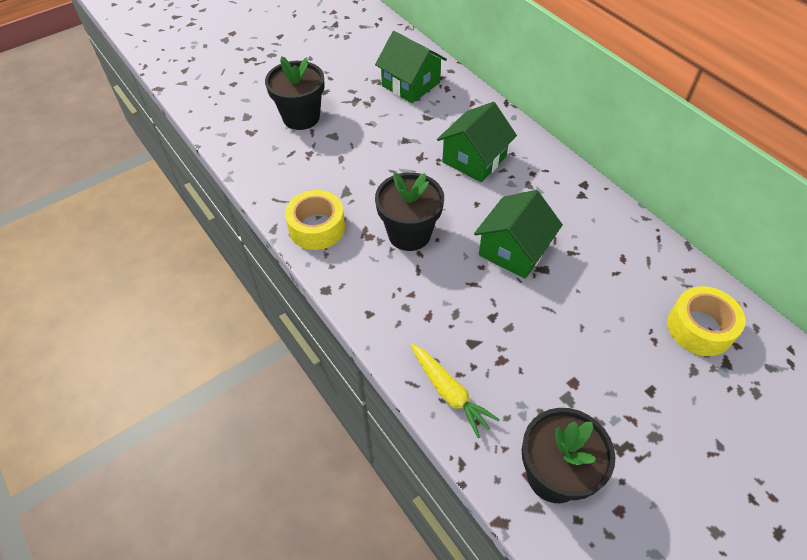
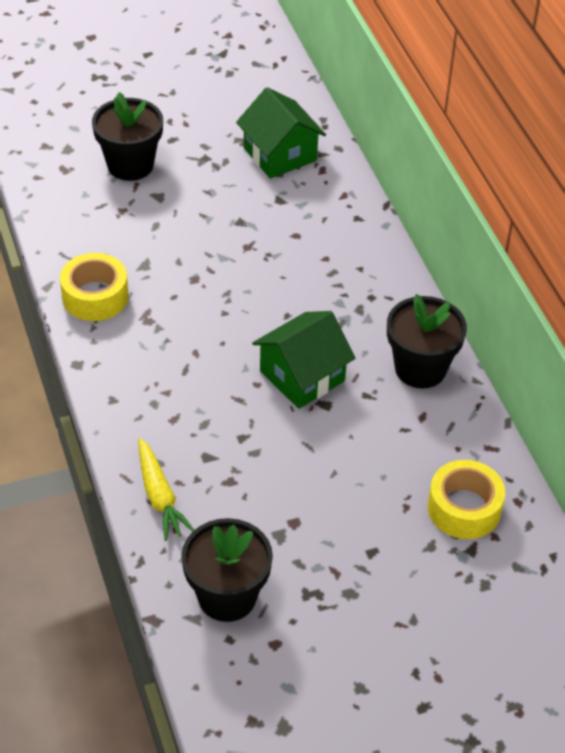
camera: 15 degrees right, 5 degrees down
black flower pot [375,172,444,251] -> black flower pot moved to [387,294,467,388]
green house [437,102,517,182] -> none

